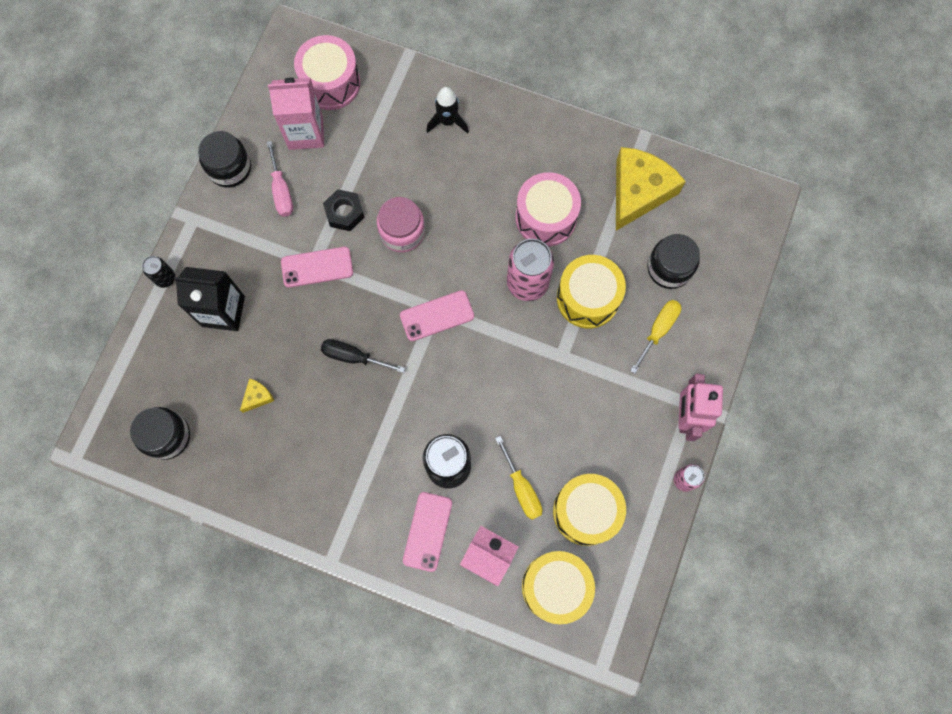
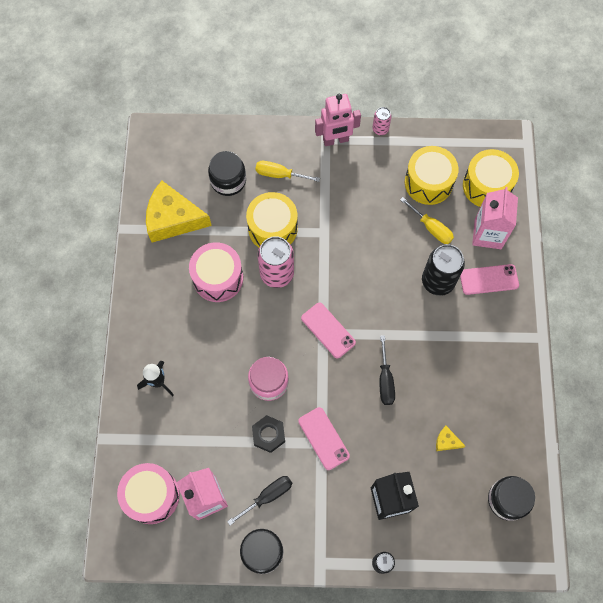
camera: 110 degrees left, 5 degrees down
pink screwdriver [266,141,293,217] -> black screwdriver [227,476,292,525]
yellow screwdriver [495,436,542,520] -> yellow screwdriver turned 90 degrees clockwise [400,197,454,244]

